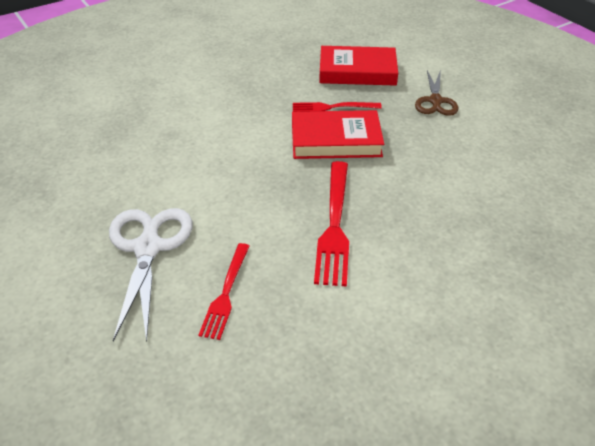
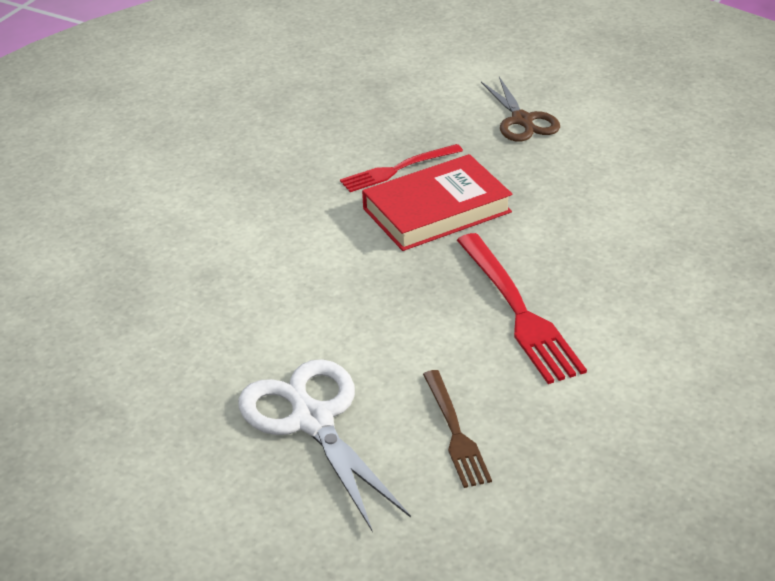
camera: 25 degrees left, 5 degrees down
red fork [199,243,250,340] -> brown fork [423,370,492,488]
red book [319,46,398,86] -> none

